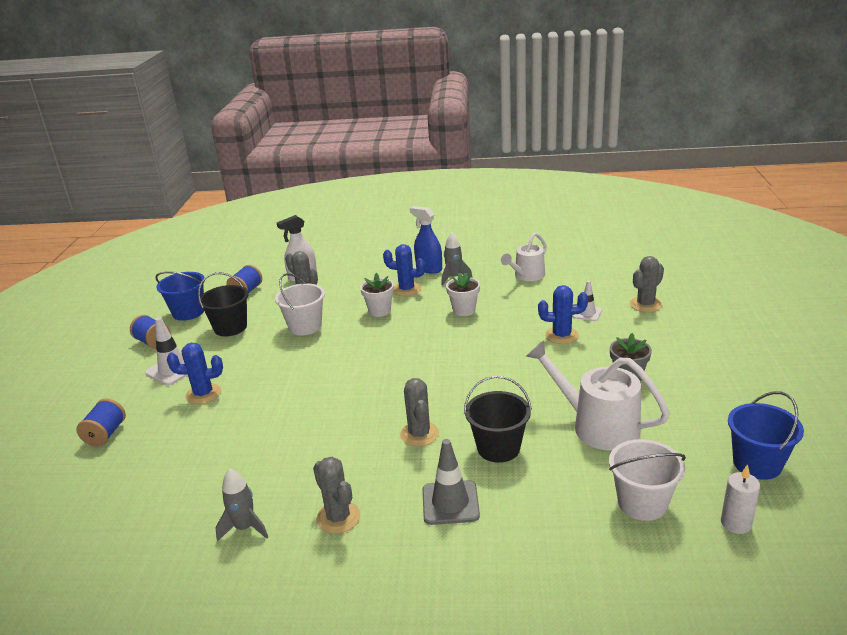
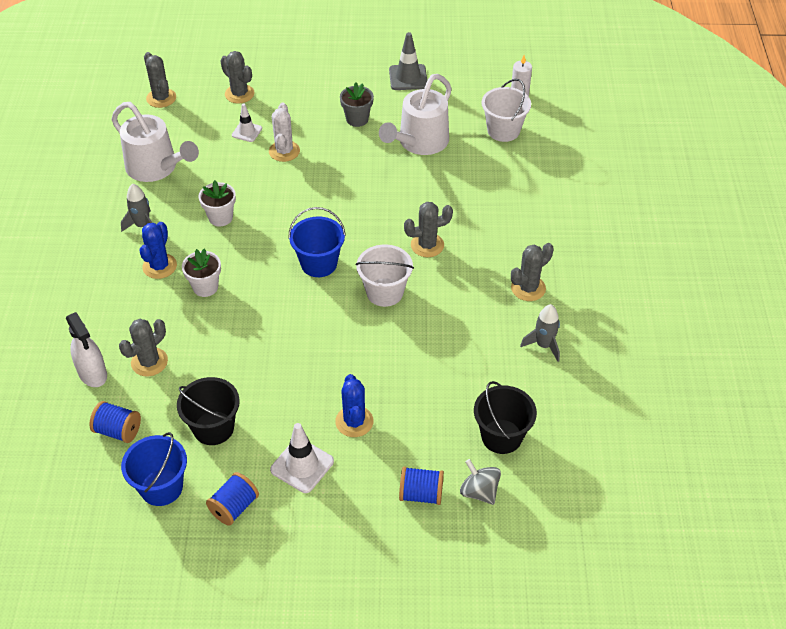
camera: 95 degrees left, 20 degrees up
white bucket [275,273,325,336] -> white bucket moved to [356,245,414,307]
blue spray bottle [410,206,442,274] -> none
grey traffic cone [422,439,480,525] -> grey traffic cone moved to [389,32,427,90]
black bucket [464,376,532,463] -> black bucket moved to [474,381,537,454]
white watering can [501,232,547,281] -> white watering can [111,102,199,182], size x1.53
blue cactus [538,285,588,344] -> white cactus [269,103,300,162]
blue bucket [728,391,804,480] -> blue bucket moved to [288,207,346,277]
none -> grey cactus [144,52,176,108]
none -> grey spinning top [460,459,501,505]

